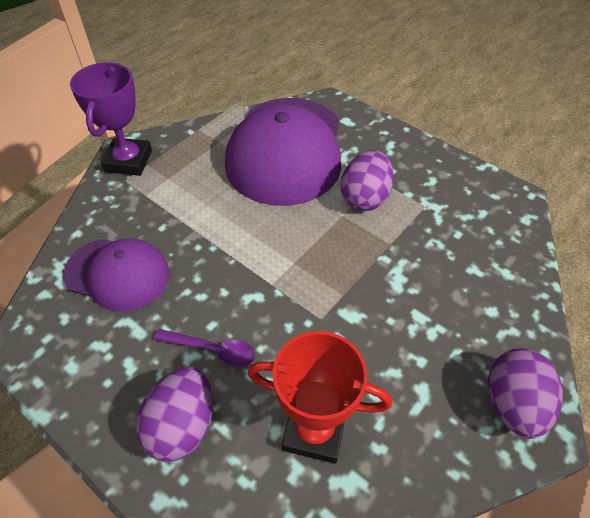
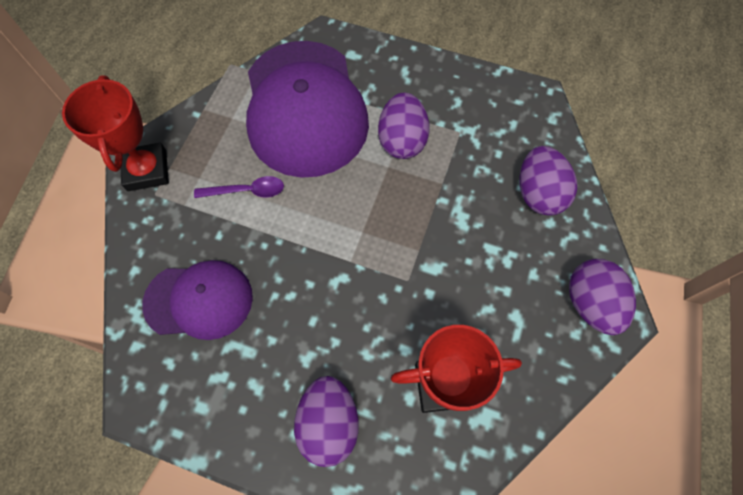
camera: 20 degrees left, 15 degrees up
purple trophy [70,62,152,176] -> red trophy [62,75,169,191]
purple spoon [154,329,256,367] -> purple spoon moved to [194,176,284,198]
none -> purple egg [520,146,577,216]

